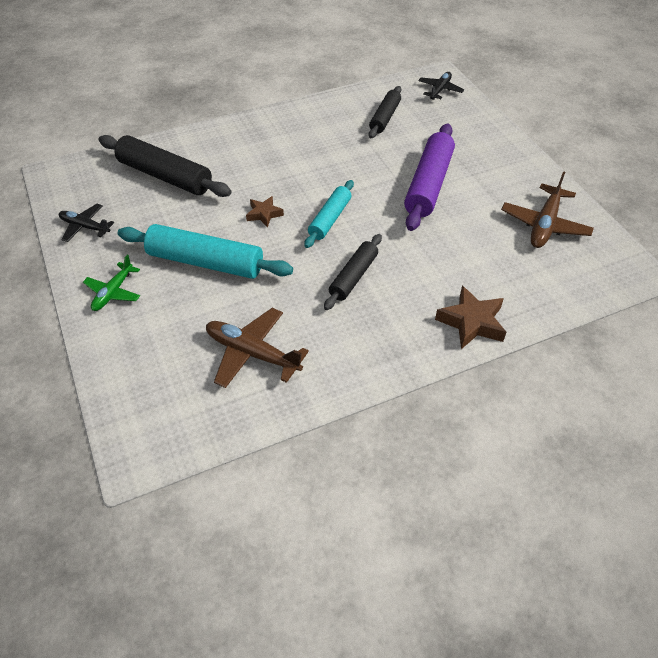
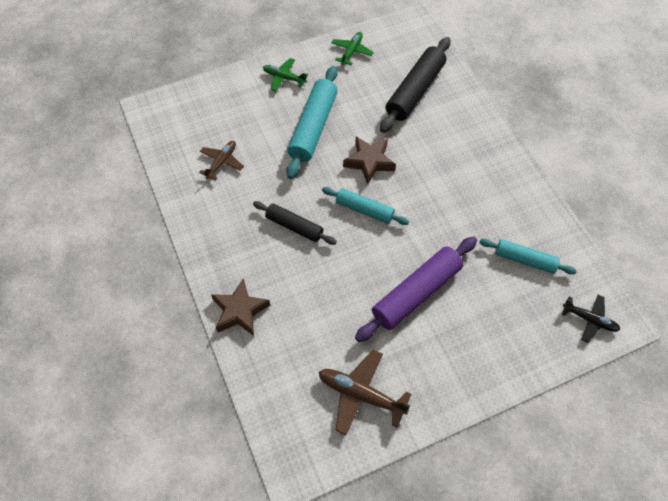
camera: 90 degrees right, 10 degrees up
black plane [59,204,114,242] -> green plane [331,32,374,66]
brown plane [206,308,309,388] -> brown plane [199,141,244,181], size x0.64
brown star [246,196,284,228] -> brown star [343,137,396,184], size x1.63
black rolling pin [369,86,401,138] -> turquoise rolling pin [479,239,577,274]
purple rolling pin [404,123,455,231] -> purple rolling pin turned 60 degrees counterclockwise [355,236,477,342]

